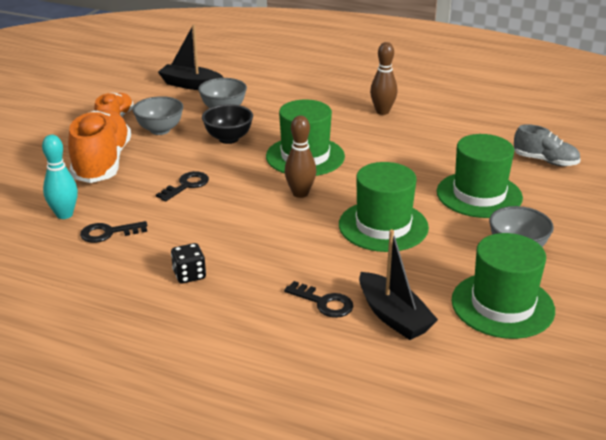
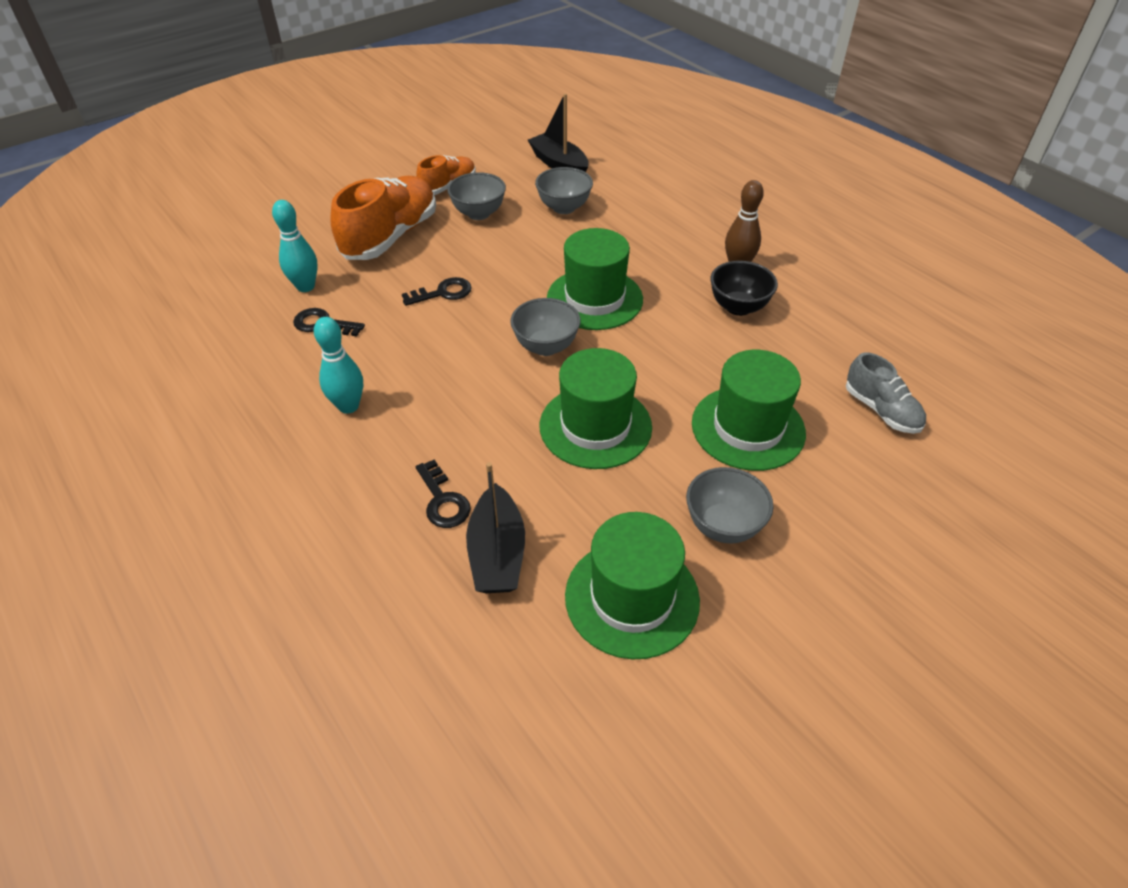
camera: 30 degrees right, 15 degrees up
black dice [171,243,206,284] -> turquoise bowling pin [314,317,363,414]
black bowl [202,104,253,144] -> black bowl moved to [710,261,778,316]
brown bowling pin [285,116,316,198] -> grey bowl [510,298,581,356]

